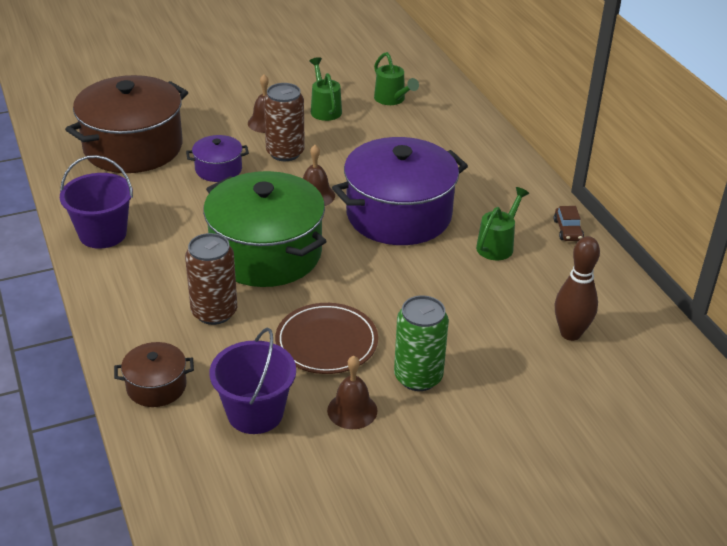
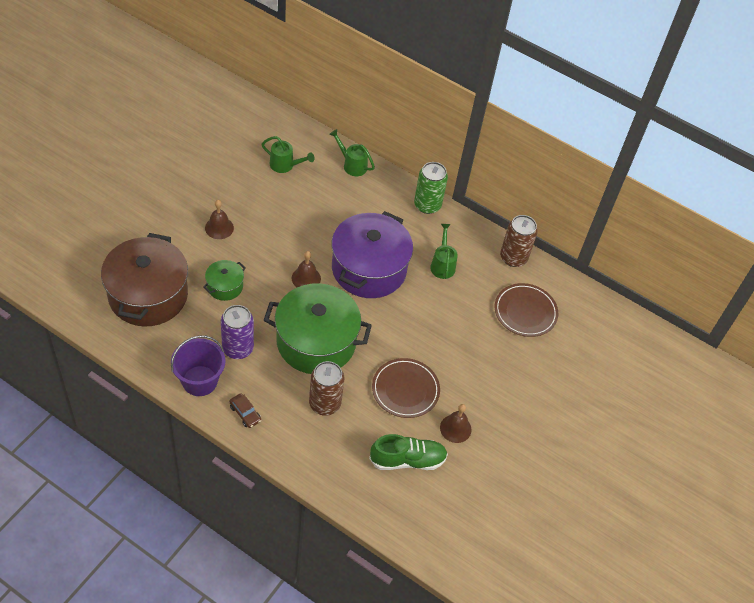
camera: 40 degrees left, 15 degrees up
brown pot [114,342,194,407] -> none
purple pot [186,135,249,182] -> green pot [203,260,246,301]
purple bucket [209,328,296,434] -> green shoe [369,434,448,470]
brown can [264,83,305,161] -> brown can moved to [500,215,538,267]
green watering can [309,57,342,121] -> green watering can moved to [329,129,375,176]
green can [394,296,449,391] -> green can moved to [414,162,448,214]
brown car [554,206,584,241] -> brown car moved to [229,393,261,428]
brown bowling pin [555,236,600,341] -> brown plate [495,283,558,337]
none -> purple can [221,305,254,359]

